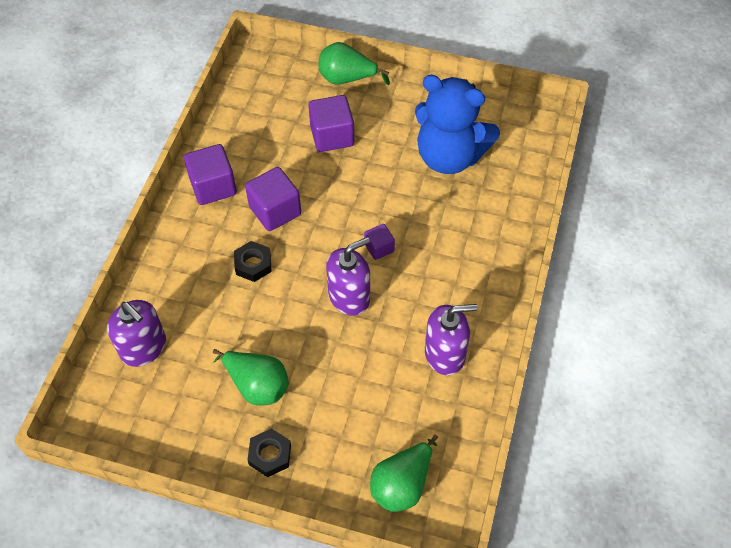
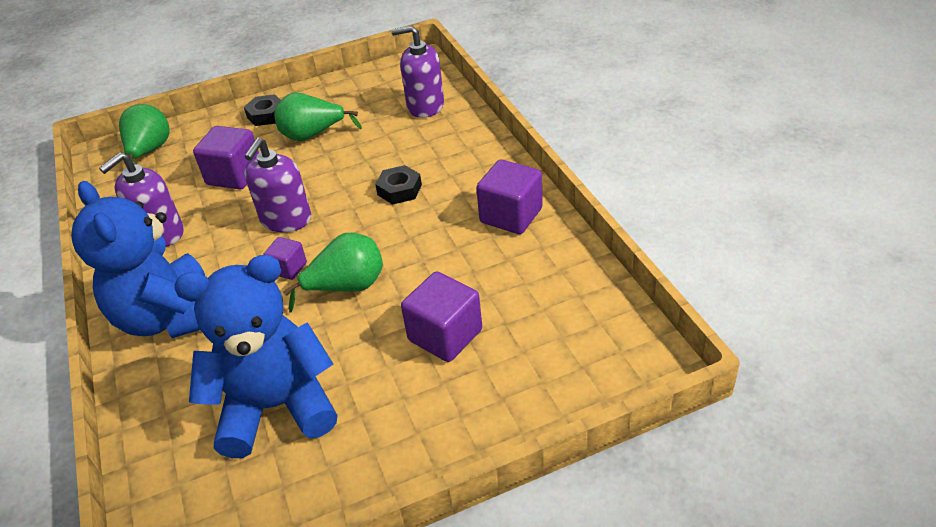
camera: 145 degrees right, 15 degrees down
purple cube [245,167,301,231] -> purple cube moved to [193,126,259,189]
green pear [318,42,390,85] -> green pear moved to [283,233,383,312]
none -> blue teddy bear [71,181,205,338]

